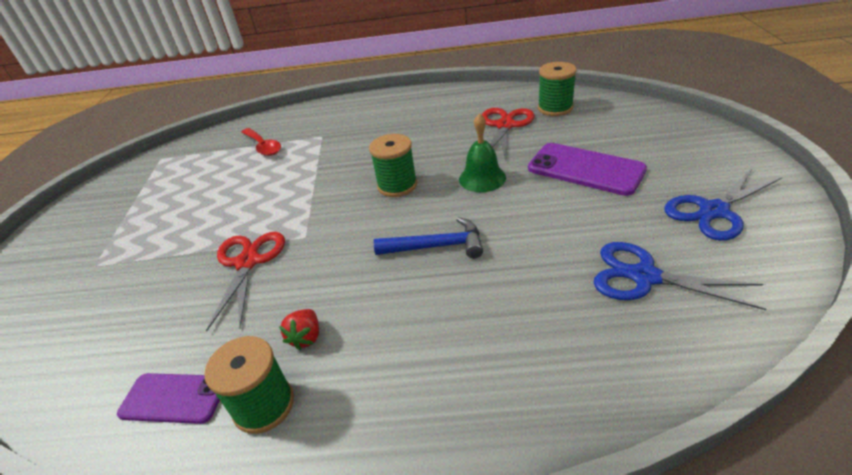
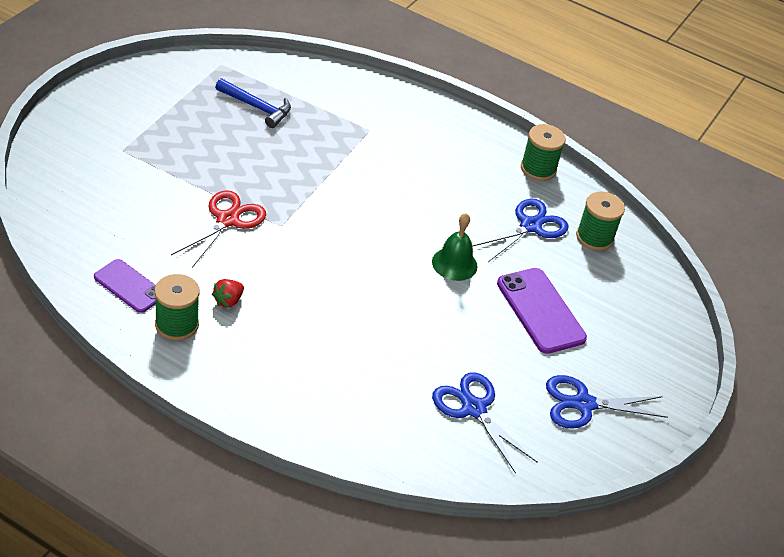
camera: 20 degrees right, 5 degrees up
red spoon [242,128,281,156] -> none
green spool [369,134,417,197] -> green spool moved to [521,124,566,181]
blue hammer [374,217,483,258] -> blue hammer moved to [215,78,291,128]
red scissors [482,108,535,160] -> blue scissors [472,199,568,262]

